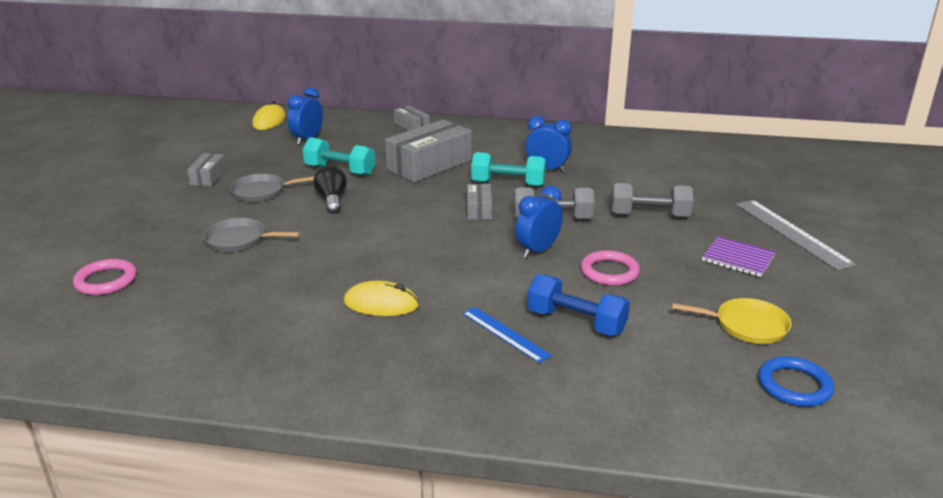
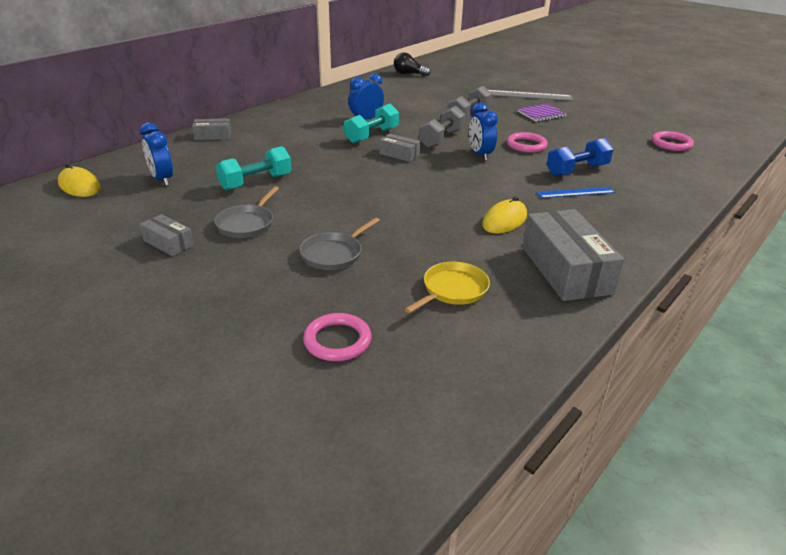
camera: 60 degrees left, 5 degrees up
black light bulb [314,165,347,214] -> black light bulb moved to [394,52,431,76]
grey box [385,119,472,182] -> grey box moved to [523,209,624,301]
yellow pan [672,298,792,344] -> yellow pan moved to [405,262,490,313]
blue ring [758,356,834,407] -> pink ring [652,131,694,151]

